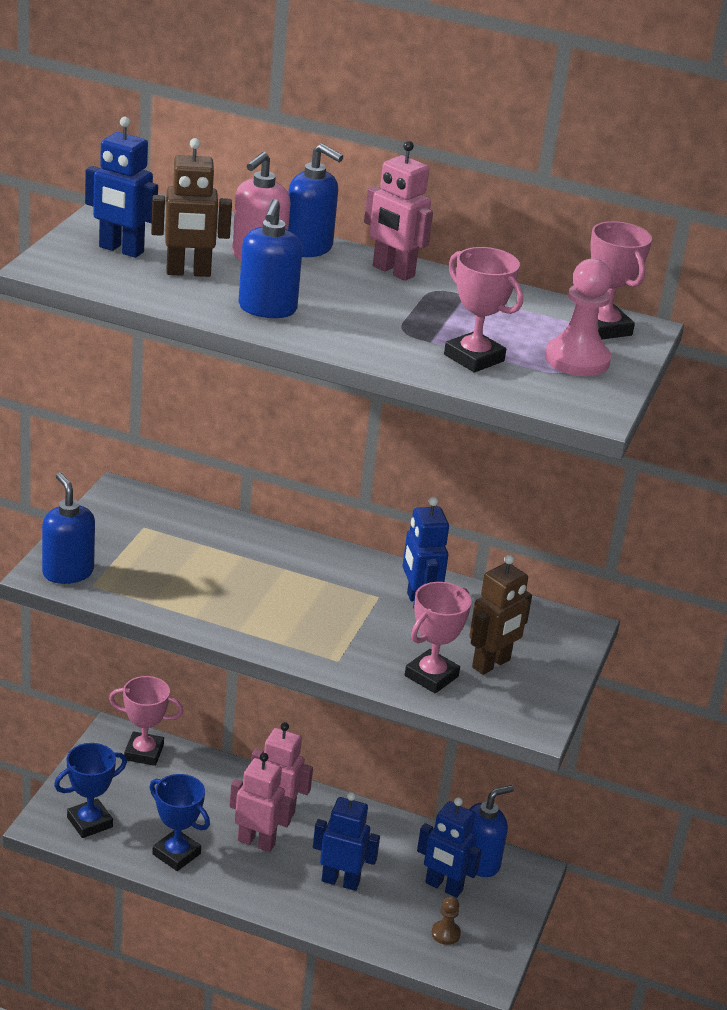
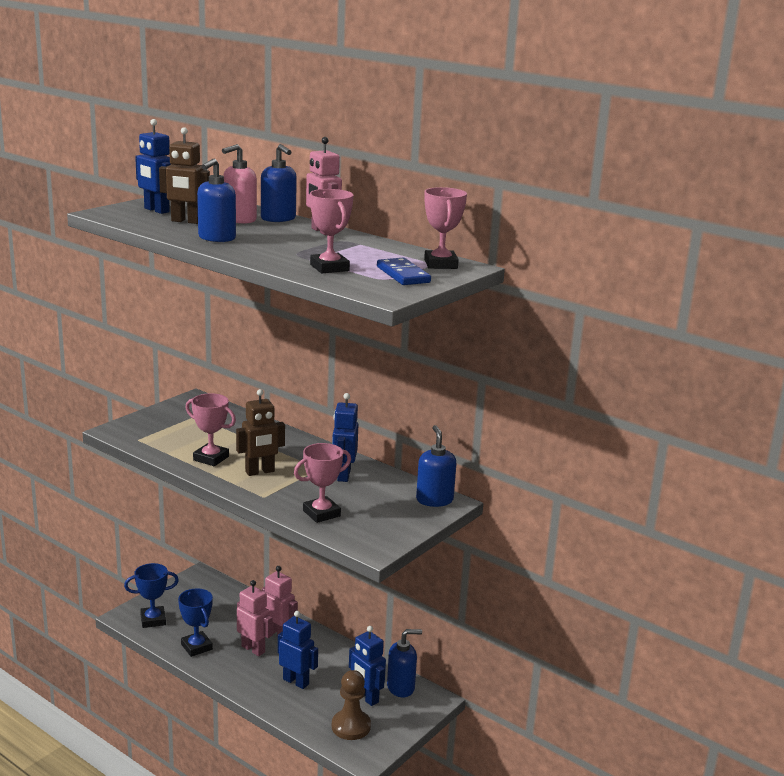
camera: 20 degrees right, 10 degrees down
blue soap dispenser [42,473,95,584] -> blue soap dispenser moved to [416,425,457,507]
pink trophy [109,676,183,766] -> pink trophy moved to [185,393,236,466]
brown pawn [432,896,461,945] -> brown pawn [332,670,371,740], size x1.85
brown robot [469,554,532,675] -> brown robot moved to [236,389,285,476]
pink pawn [545,258,612,376] -> blue domino [377,258,431,285]

